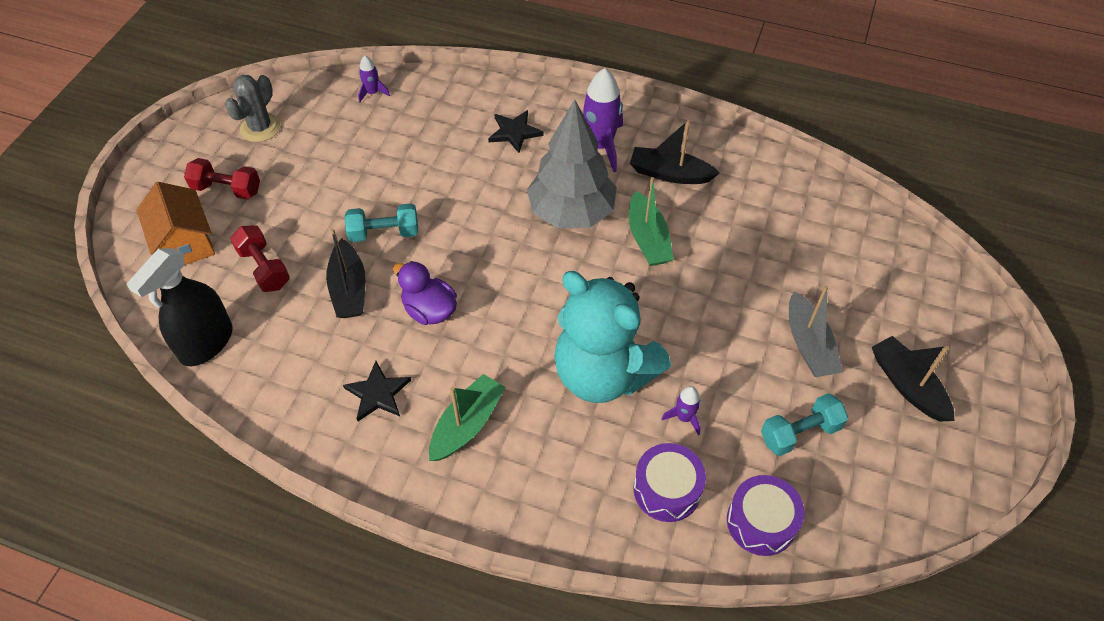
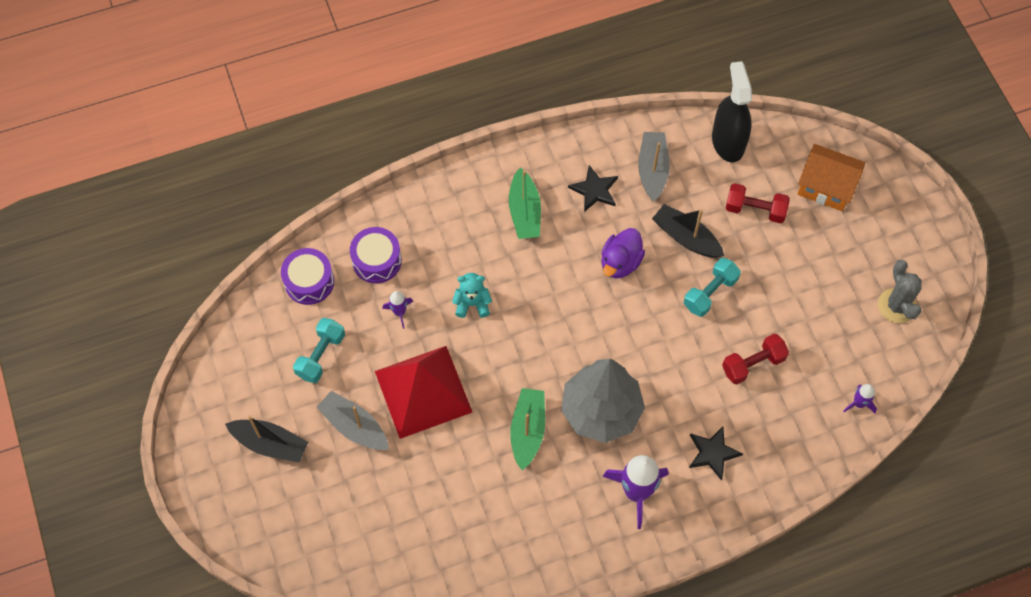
camera: 140 degrees right, 10 degrees up
red dumbbell [184,158,260,199] -> red dumbbell moved to [722,334,789,384]
purple duck [393,261,457,325] -> purple duck turned 120 degrees clockwise [601,228,645,278]
turquoise teddy bear [554,271,671,403] -> turquoise teddy bear [452,273,492,318], size x0.41
green boat [629,177,674,266] -> green boat turned 60 degrees clockwise [510,388,545,470]
black boat [630,120,720,184] -> none
none -> red pyramid [375,346,472,439]
none -> grey boat [638,132,670,202]

